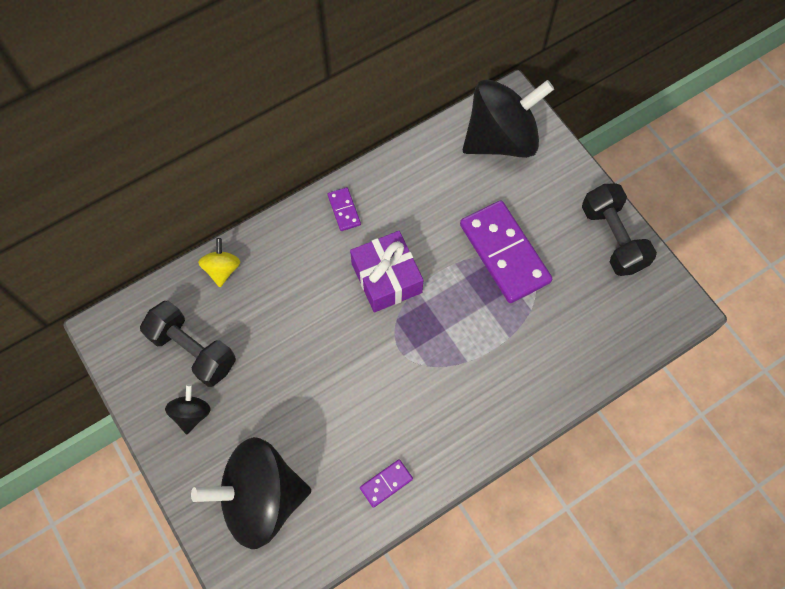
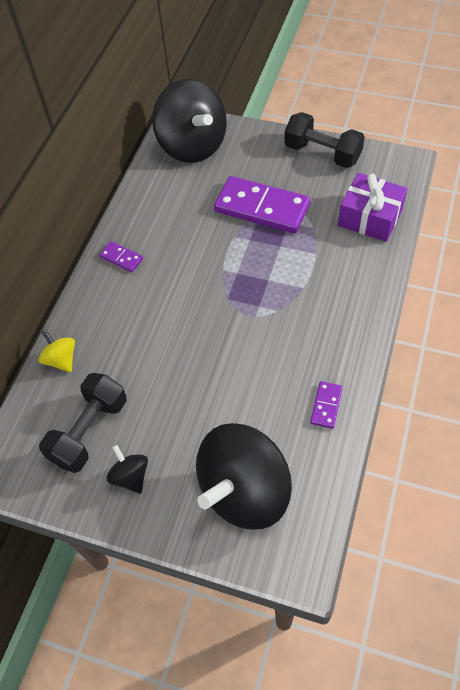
camera: 35 degrees left, 10 degrees down
black dumbbell [140,301,236,387] -> black dumbbell turned 60 degrees counterclockwise [39,373,127,473]
purple gift [350,231,423,313] -> purple gift moved to [338,173,408,242]
black spinning top [463,80,554,158] -> black spinning top turned 120 degrees clockwise [152,79,227,163]

